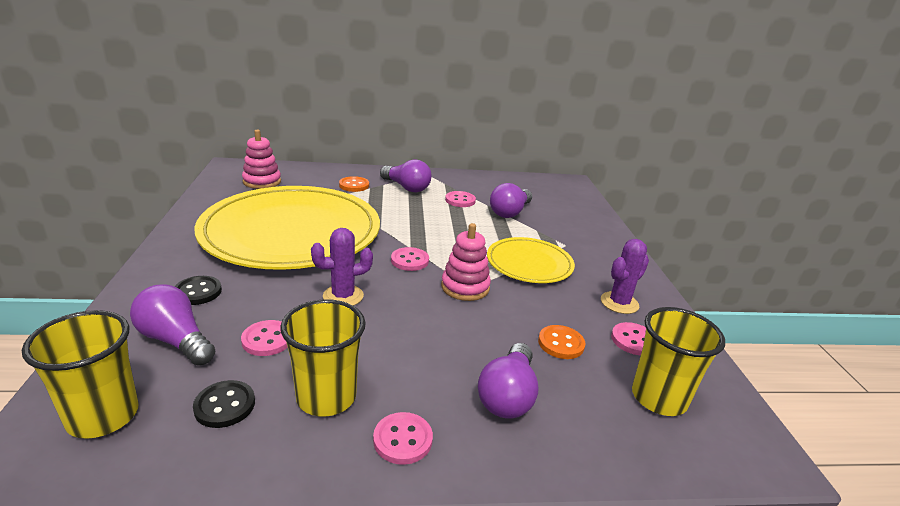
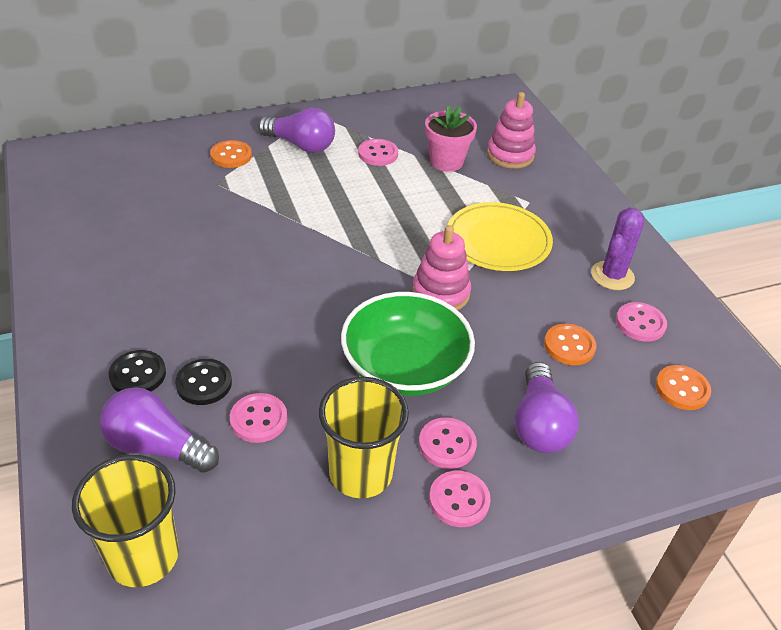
camera: 15 degrees left, 15 degrees up
black button [193,380,255,428] -> black button moved to [175,359,232,405]
yellow plate [194,186,380,270] -> none
pink stacking toy [242,129,281,189] -> pink stacking toy moved to [487,92,536,169]
purple cactus [311,228,373,306] -> none
pink button [391,247,429,271] -> pink button moved to [419,417,477,469]
purple light bulb [490,183,532,218] -> pink flower pot [425,105,477,172]
yellow cup [632,307,725,416] -> orange button [655,365,711,410]
none -> green bowl [341,292,475,396]

